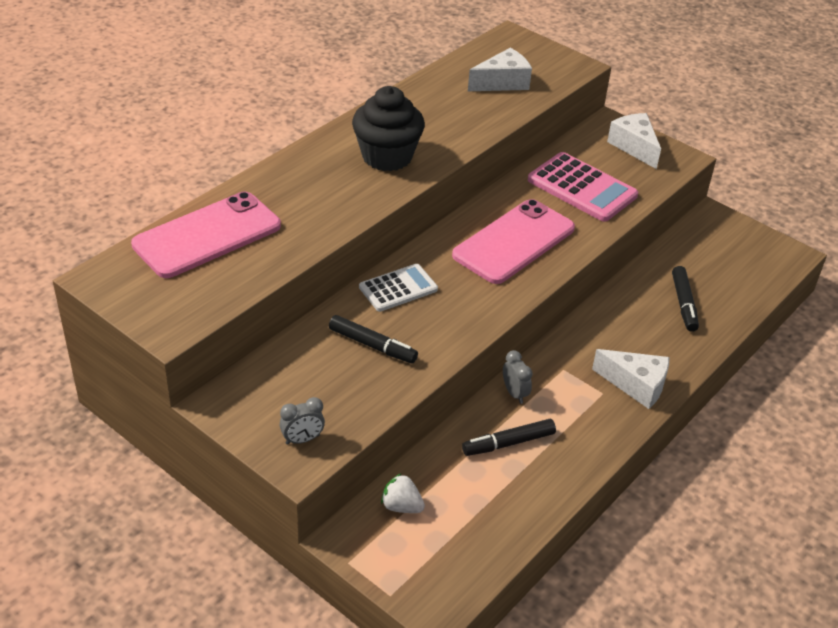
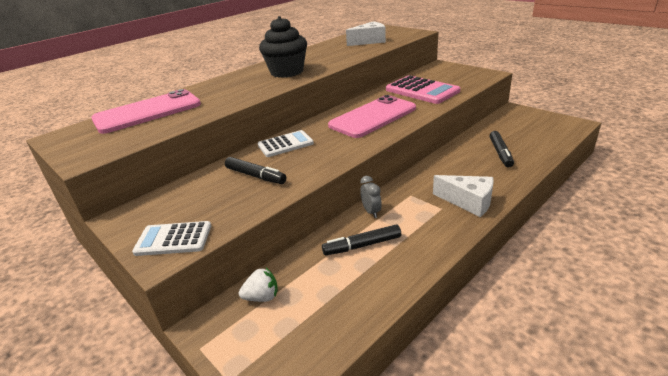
camera: 10 degrees right, 10 degrees down
grey clock [280,397,325,445] -> white calculator [132,221,211,256]
white strawberry [381,473,425,513] -> white strawberry turned 135 degrees clockwise [239,268,278,302]
white cheese [607,113,661,169] -> none

